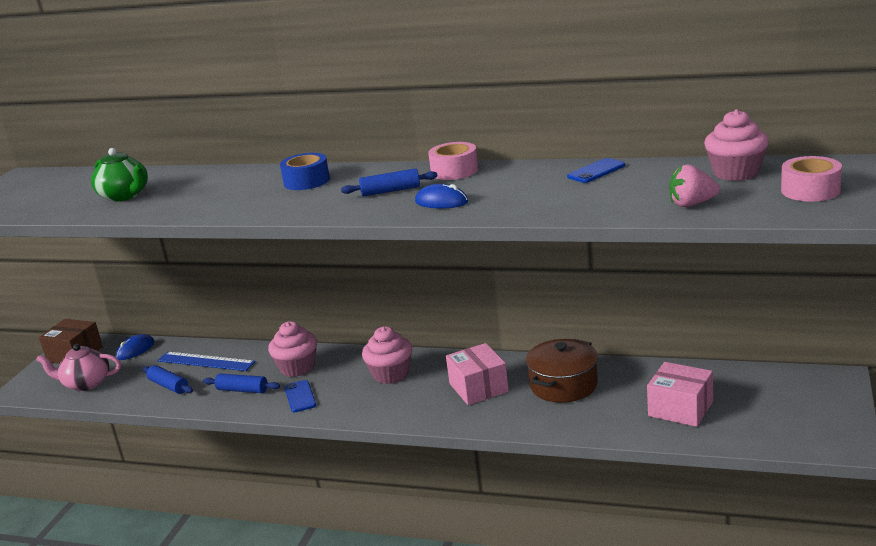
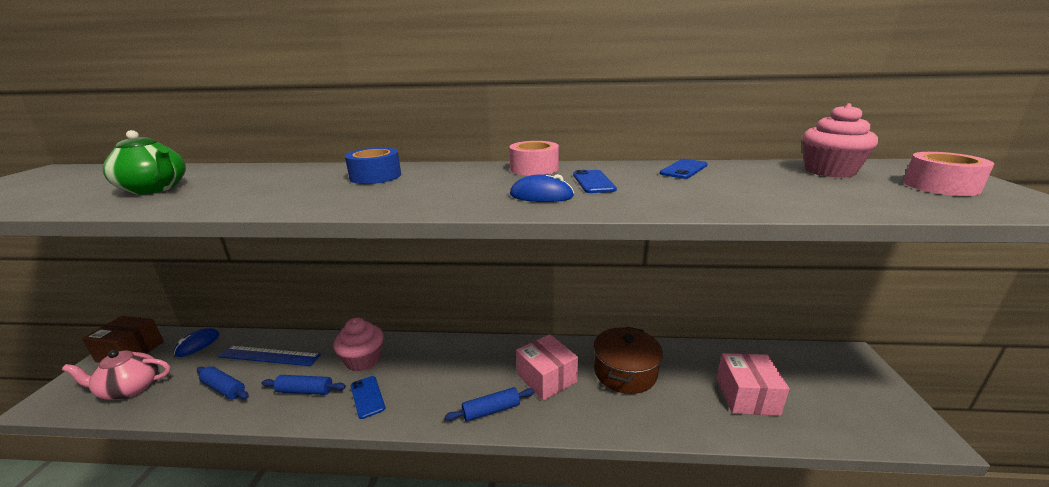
camera: 15 degrees left, 0 degrees up
blue rolling pin [341,168,438,197] -> blue rolling pin moved to [445,387,535,422]
pink cupcake [362,326,412,384] -> none
pink box [647,362,713,427] -> pink box turned 75 degrees clockwise [717,353,790,416]
pink strawberry [669,164,720,207] -> none
none -> blue phone [573,170,617,193]

